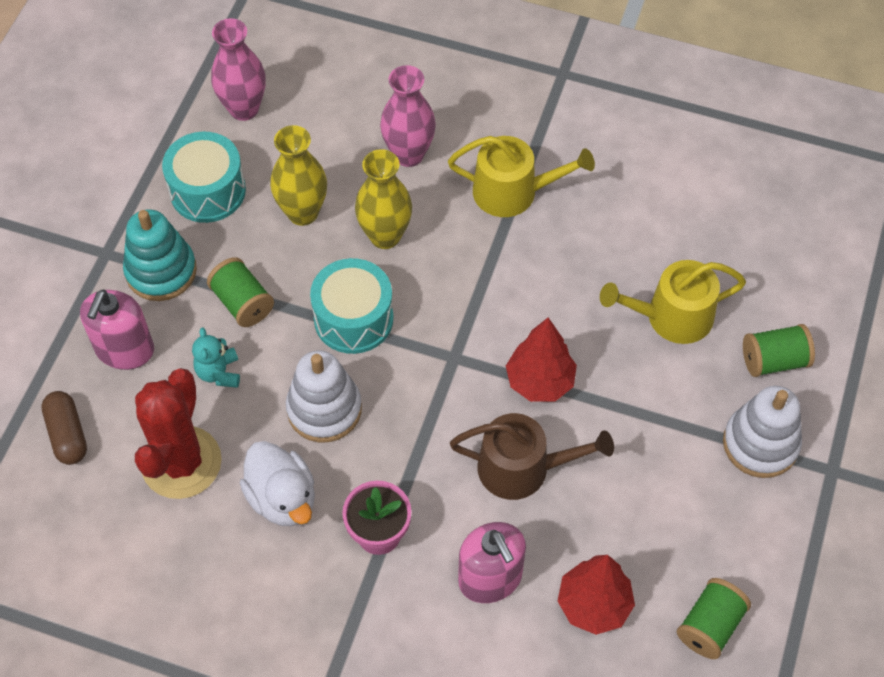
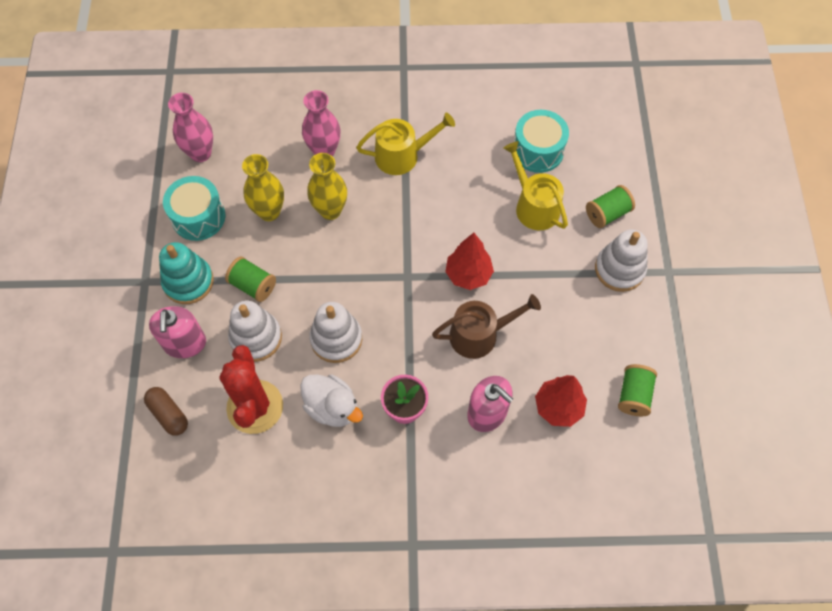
camera: 20 degrees left, 5 degrees up
turquoise teddy bear [192,327,240,388] -> white stacking toy [228,300,282,362]
turquoise drum [310,258,393,354] -> turquoise drum moved to [514,110,569,173]
yellow watering can [600,260,746,344] -> yellow watering can turned 90 degrees clockwise [503,141,568,230]

